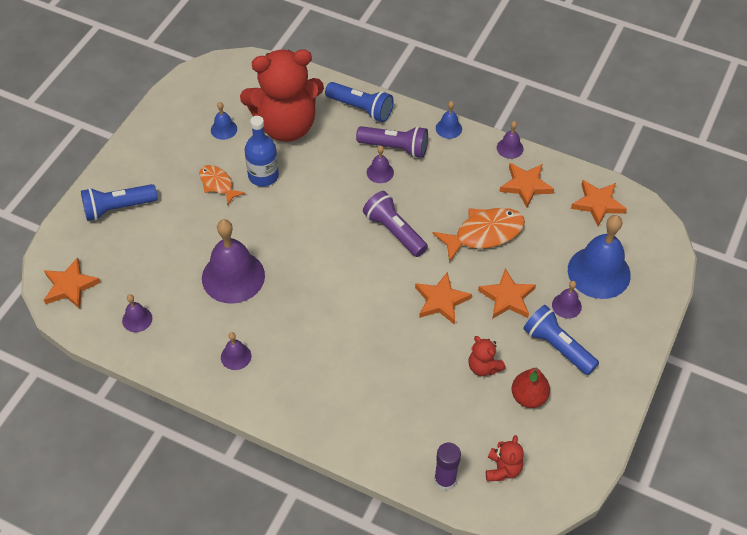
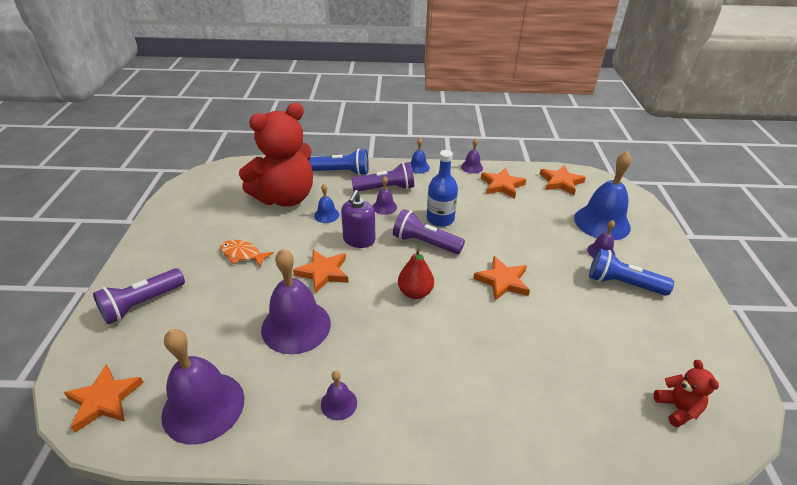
camera: 25 degrees left, 15 degrees down
blue flashlight [81,184,158,221] -> purple flashlight [93,268,185,324]
purple bell [122,294,152,332] -> purple bell [161,329,244,445], size x2.16
blue bell [211,102,237,140] -> blue bell moved to [314,184,339,223]
blue bottle [245,116,279,187] -> blue bottle moved to [427,150,458,227]
orange fish [432,208,525,262] -> none
purple glue stick [434,443,461,491] -> none
red teddy bear [469,336,506,376] -> none
orange star [478,268,536,319] -> orange star moved to [293,250,349,294]
red pear [512,367,550,408] -> red pear moved to [398,249,434,299]
none -> purple soap dispenser [341,190,375,248]

